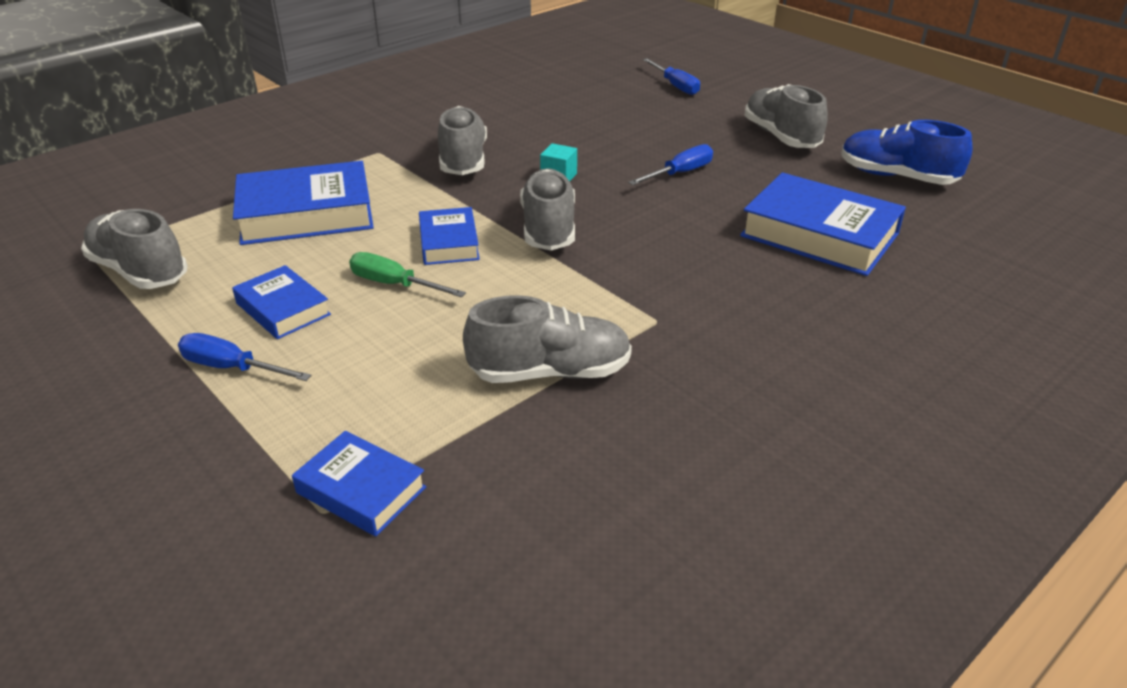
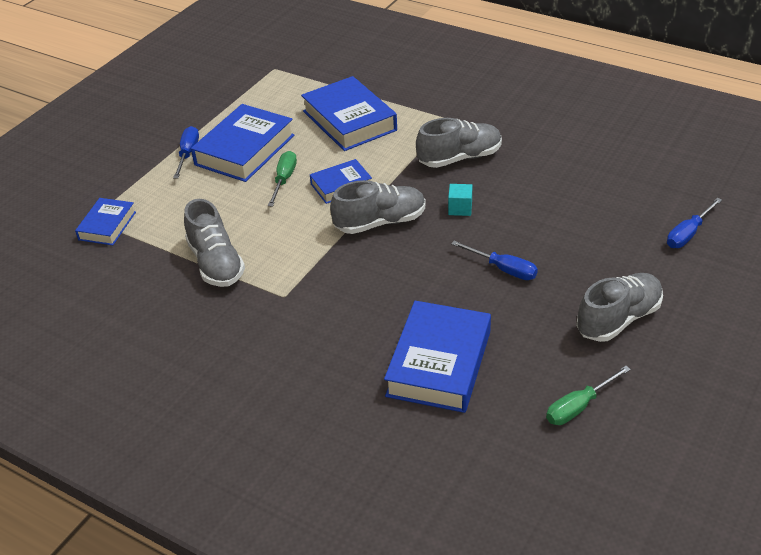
camera: 75 degrees right, 5 degrees up
grey shoe [81,209,188,289] -> none
blue book [232,265,331,339] -> blue book [191,104,294,182], size x1.77
blue shoe [842,120,972,185] -> green screwdriver [546,366,631,425]

